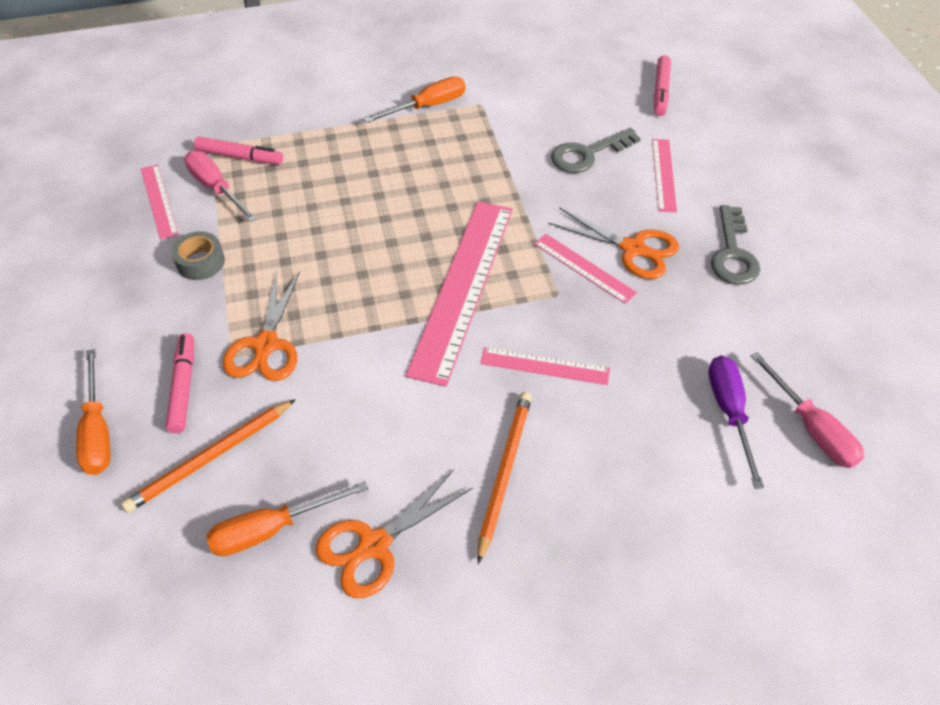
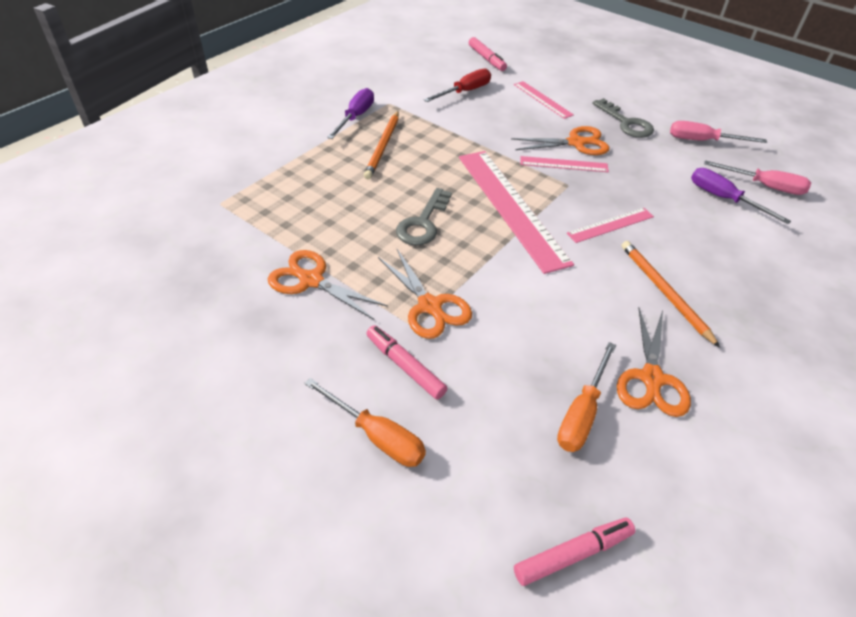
camera: 40 degrees left, 5 degrees down
orange pencil [121,399,296,513] -> orange pencil moved to [364,111,399,180]
pink ruler [141,164,179,240] -> none
grey tape [171,231,225,280] -> orange scissors [268,250,388,320]
pink screwdriver [184,151,257,222] -> pink screwdriver moved to [670,121,767,143]
pink marker [194,136,283,165] -> pink marker moved to [514,518,635,586]
orange screwdriver [364,77,465,123] -> purple screwdriver [327,88,374,139]
grey key [551,128,641,173] -> grey key moved to [396,188,452,246]
none -> red screwdriver [424,69,491,102]

